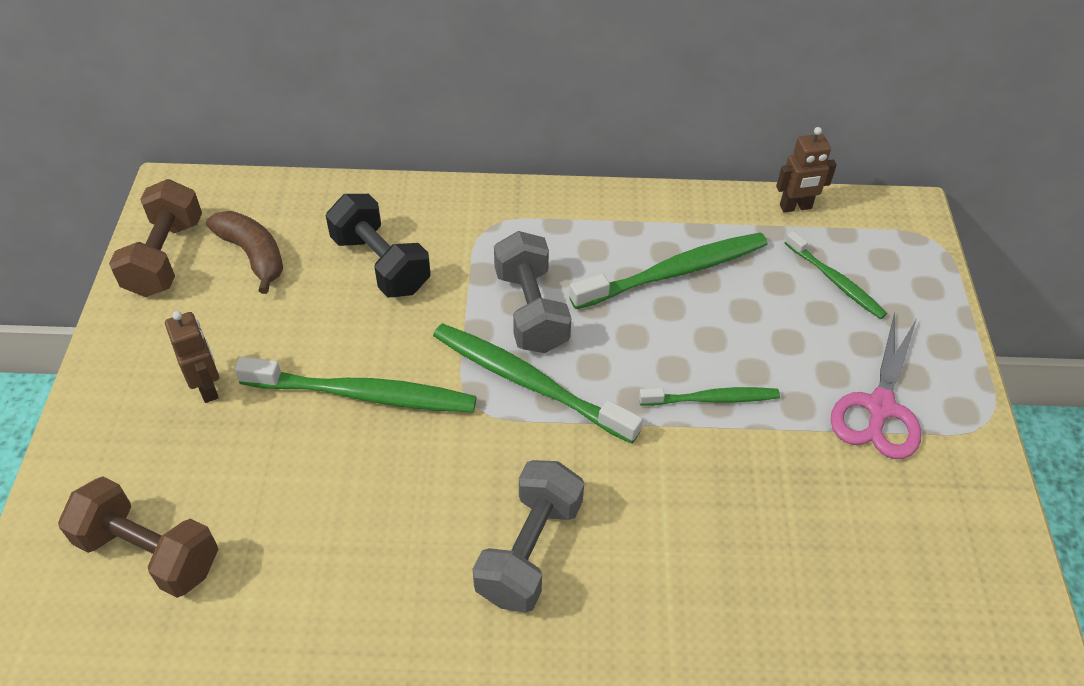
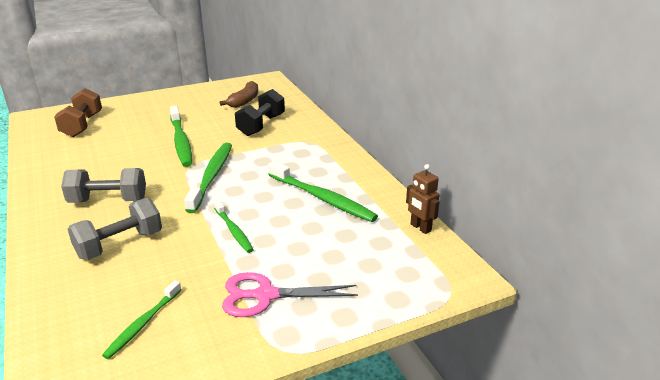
camera: 65 degrees right, 20 degrees down
brown dumbbell [109,179,202,297] -> none
brown robot [165,311,219,403] -> none
grey dumbbell [494,231,571,353] -> grey dumbbell moved to [68,198,162,260]
green toothbrush [785,231,887,319] -> green toothbrush moved to [102,280,182,359]

